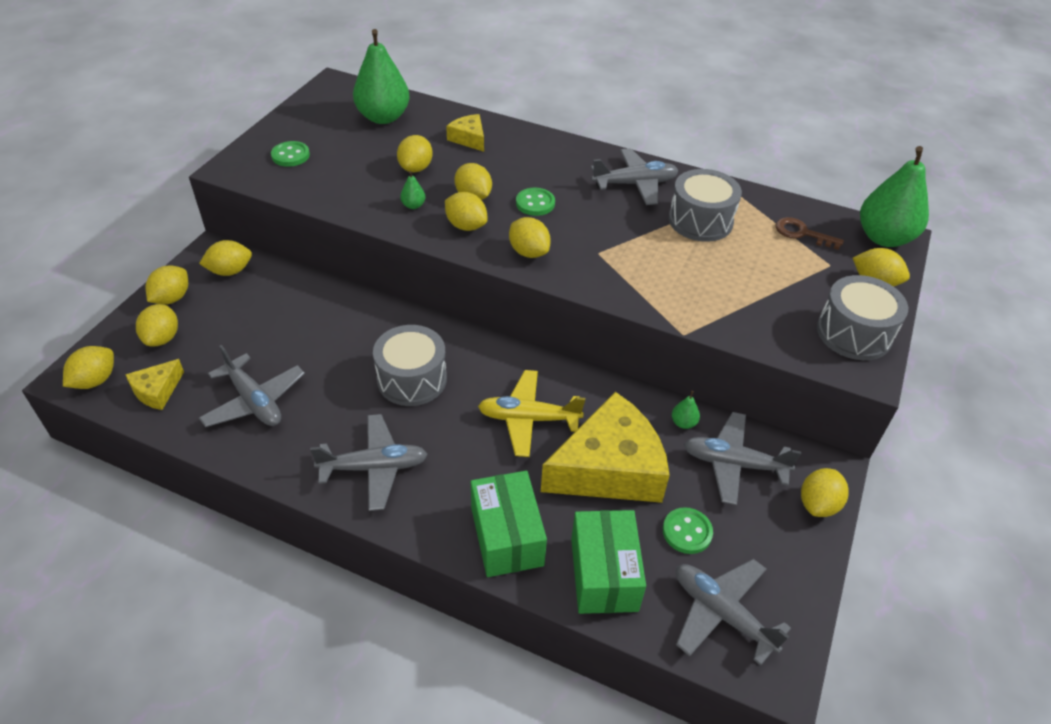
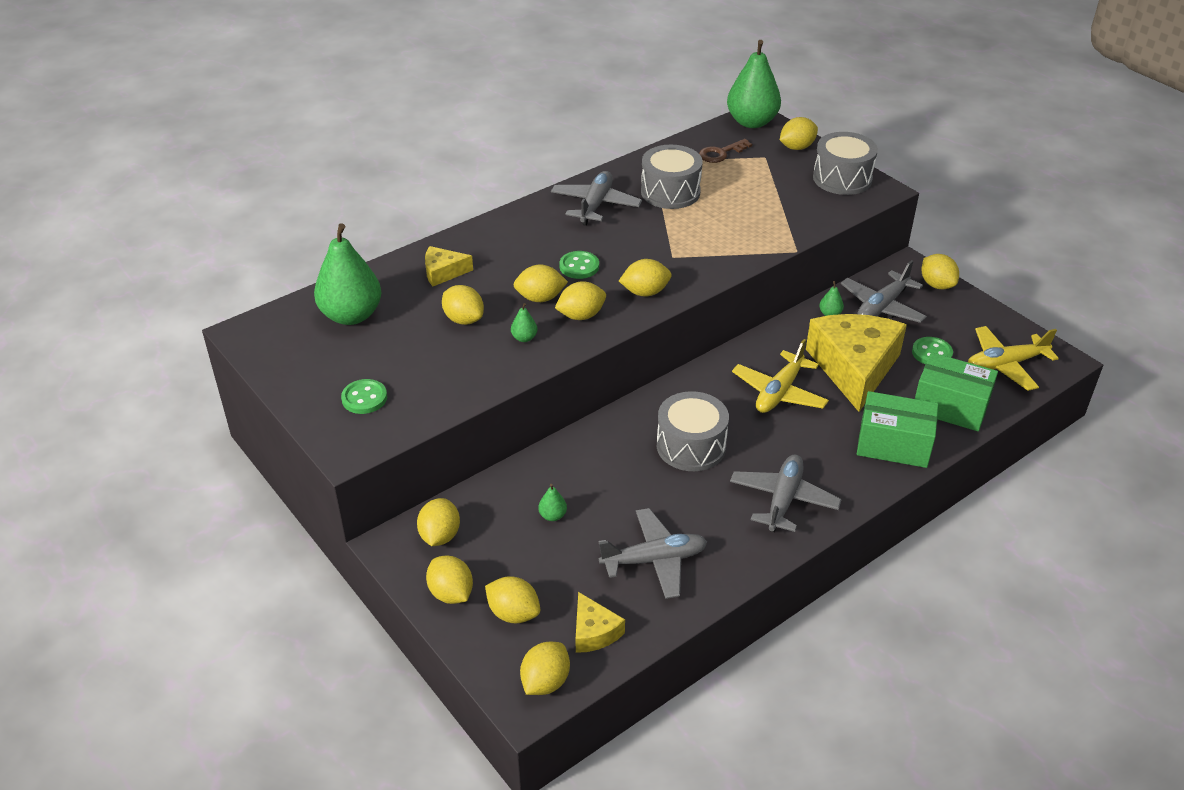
camera: 60 degrees left, 5 degrees down
yellow lemon [63,346,114,389] -> yellow lemon turned 60 degrees clockwise [520,642,570,695]
grey plane [676,559,791,666] -> yellow plane [968,326,1059,391]
none -> green pear [538,484,567,521]

